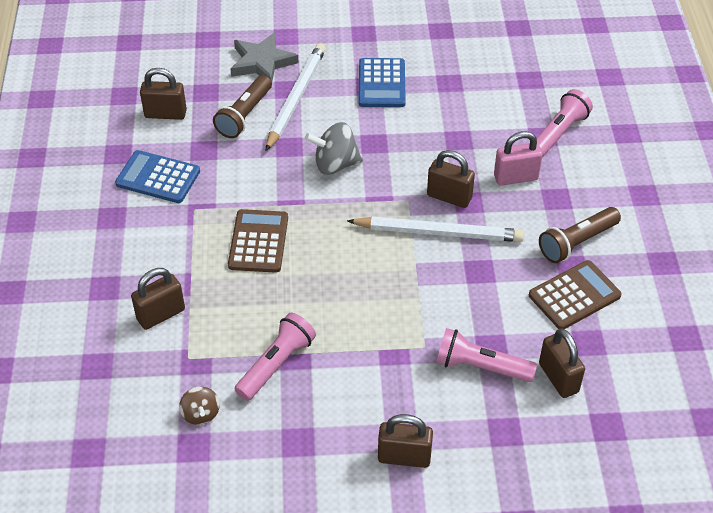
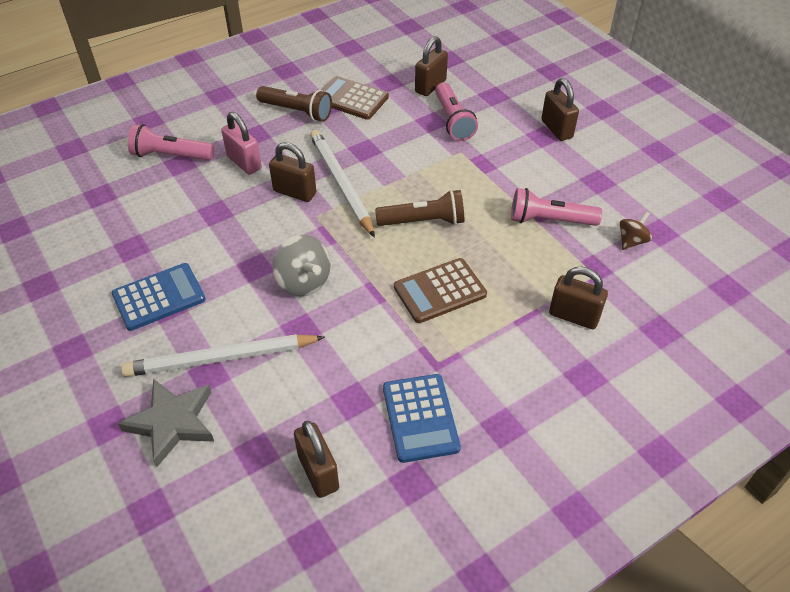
camera: 120 degrees left, 0 degrees up
brown flashlight [213,75,272,138] -> brown flashlight moved to [375,190,464,226]
brown padlock [427,150,475,208] -> brown padlock turned 60 degrees counterclockwise [269,142,316,202]

